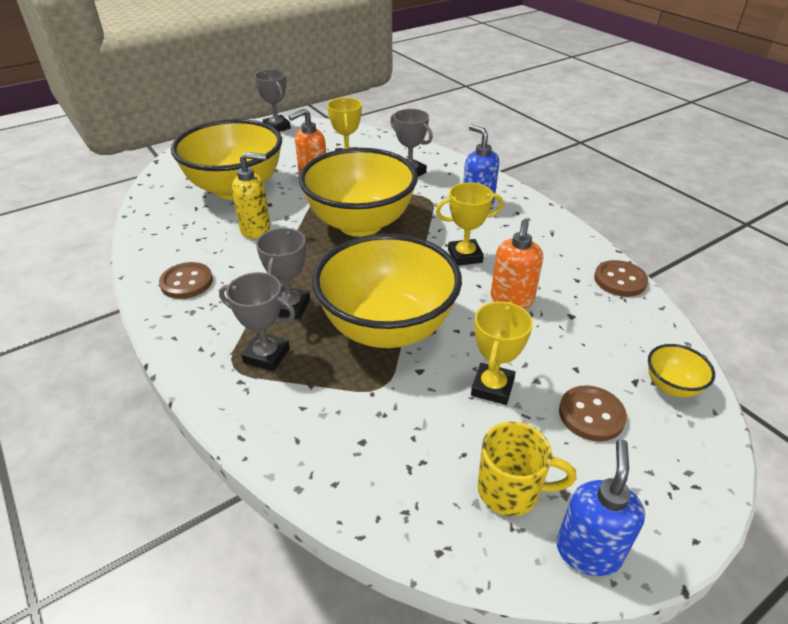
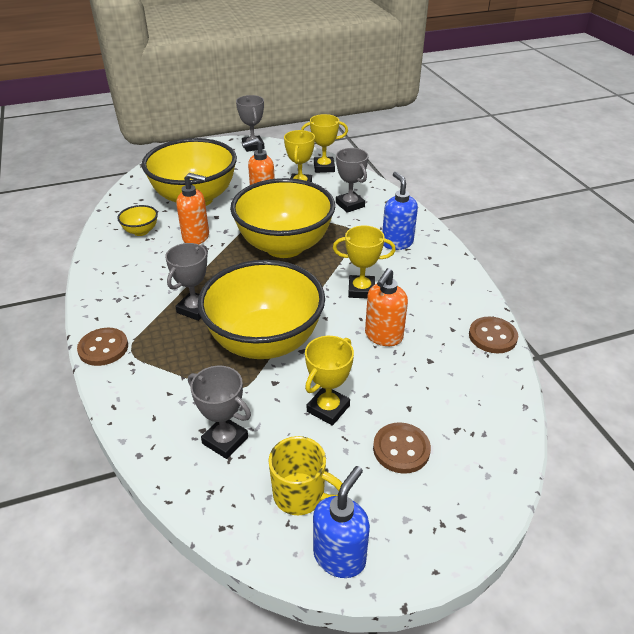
camera: 15 degrees right, 0 degrees up
brown button [159,262,213,299] -> brown button moved to [77,328,128,366]
grey trophy [219,272,296,371] -> grey trophy moved to [188,366,251,459]
yellow soap dispenser [232,152,270,238] -> orange soap dispenser [176,173,209,244]
yellow bowl [648,344,715,397] -> yellow bowl moved to [117,205,158,236]
none -> yellow trophy [301,114,348,173]

